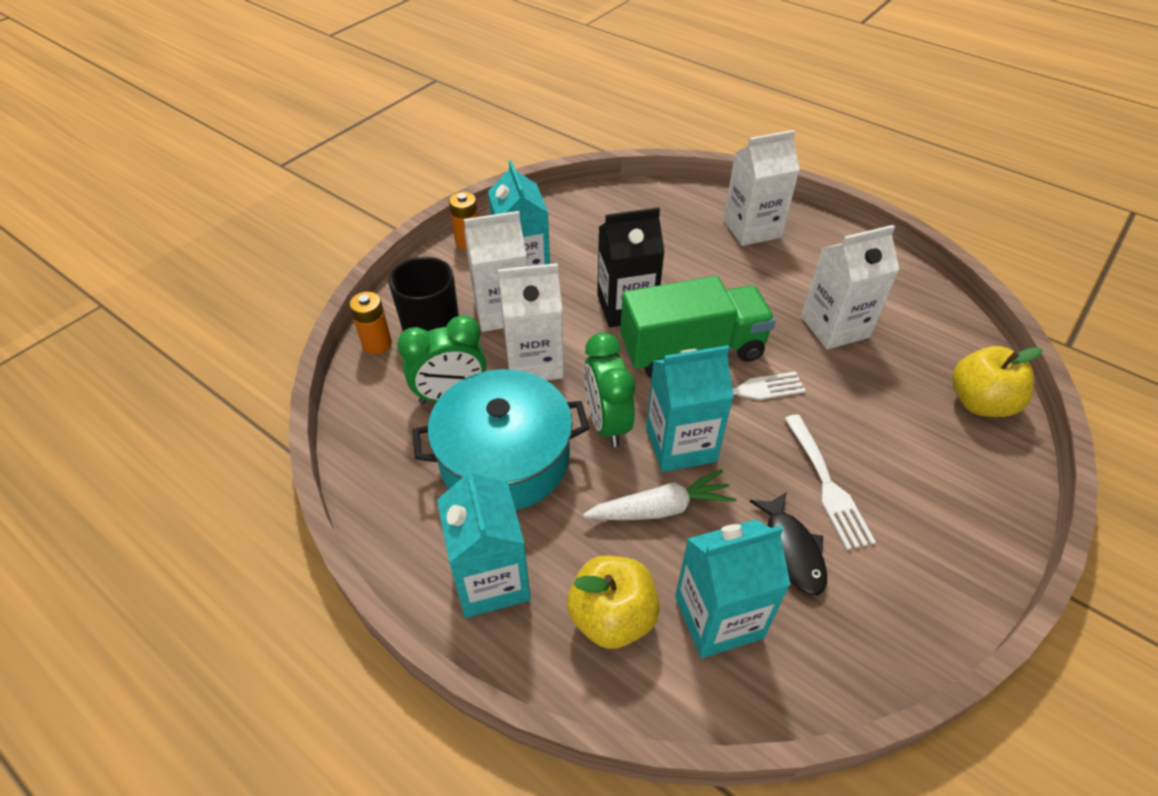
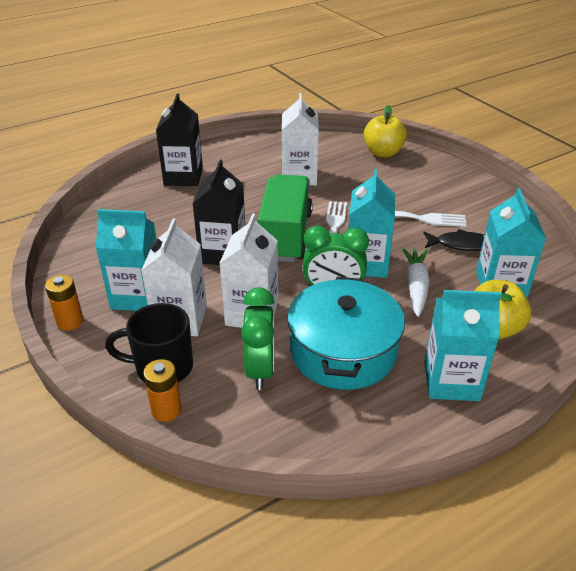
camera: 70 degrees left, 10 degrees down
white carton [723,130,800,246] -> black carton [156,93,203,186]

